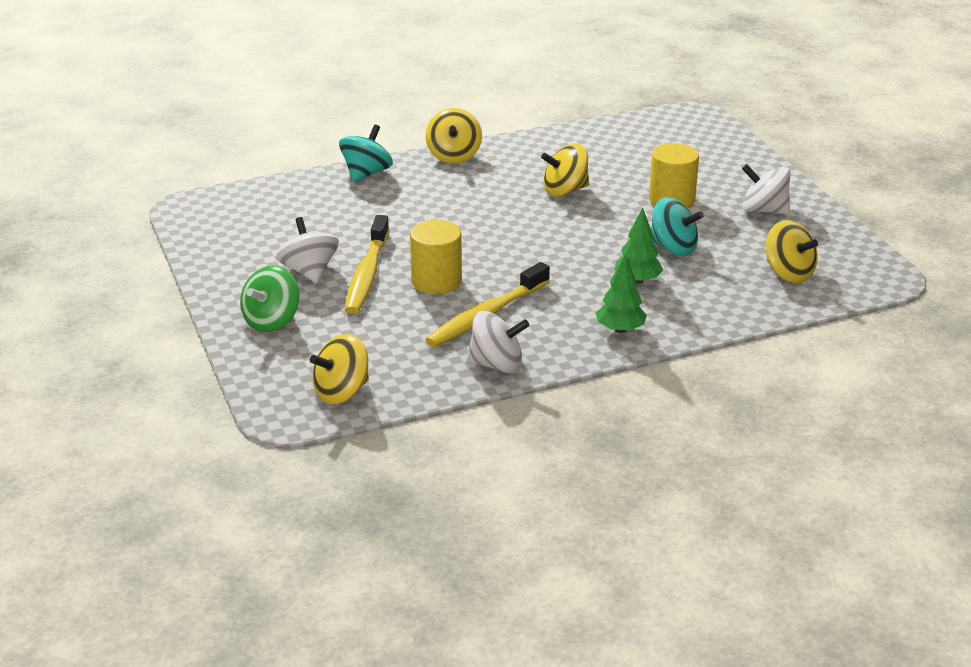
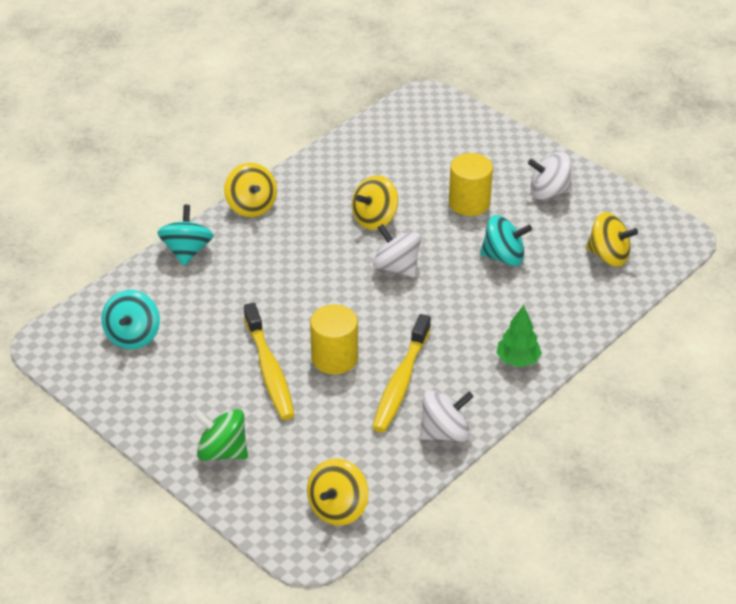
camera: 25 degrees left, 10 degrees up
green spinning top [240,265,299,332] -> green spinning top turned 105 degrees clockwise [193,409,248,461]
white spinning top [276,217,339,283] -> white spinning top moved to [373,224,421,277]
green tree [615,208,663,284] -> none
none -> turquoise spinning top [101,290,160,349]

